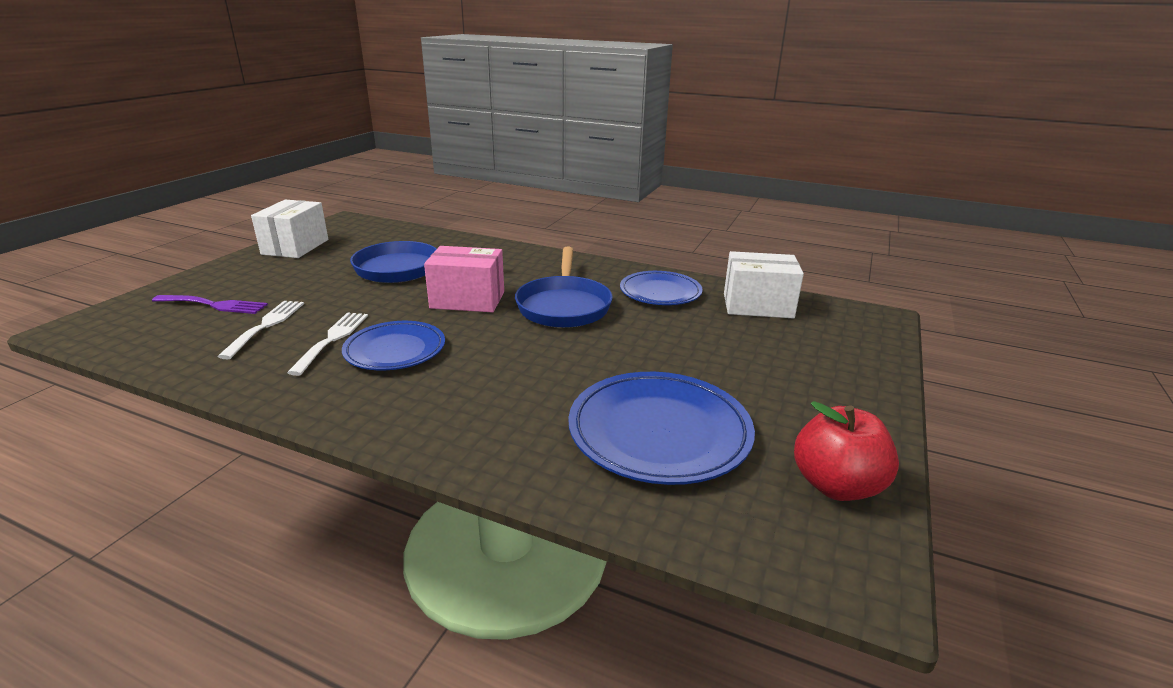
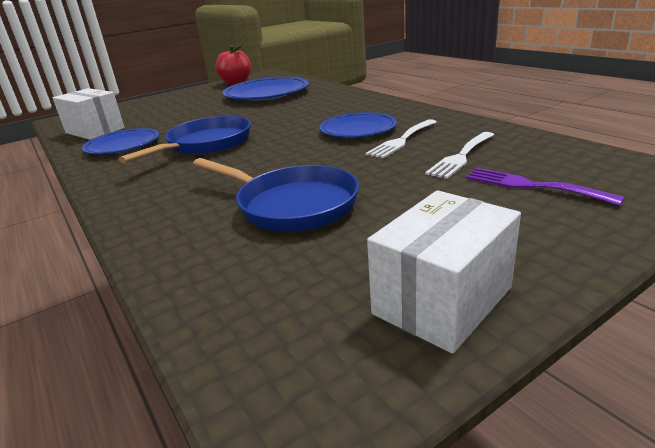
camera: 145 degrees left, 0 degrees up
pink box [424,246,504,312] -> none

